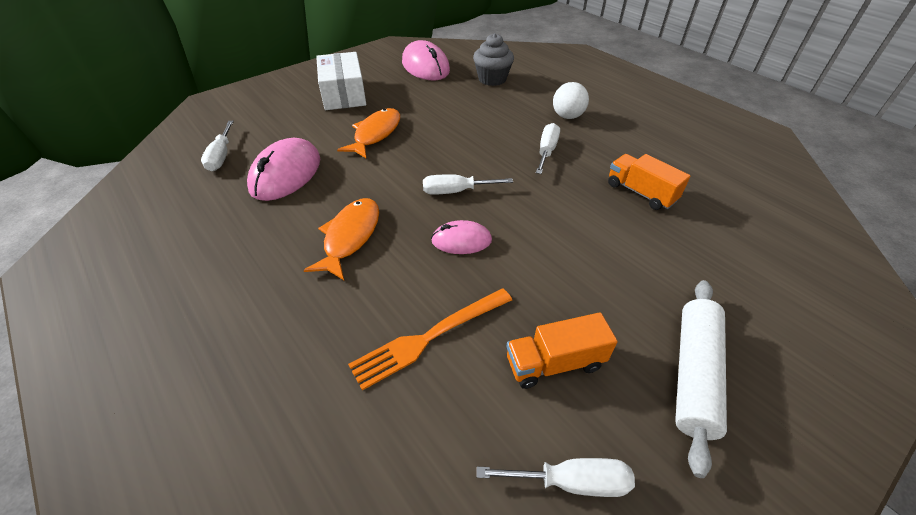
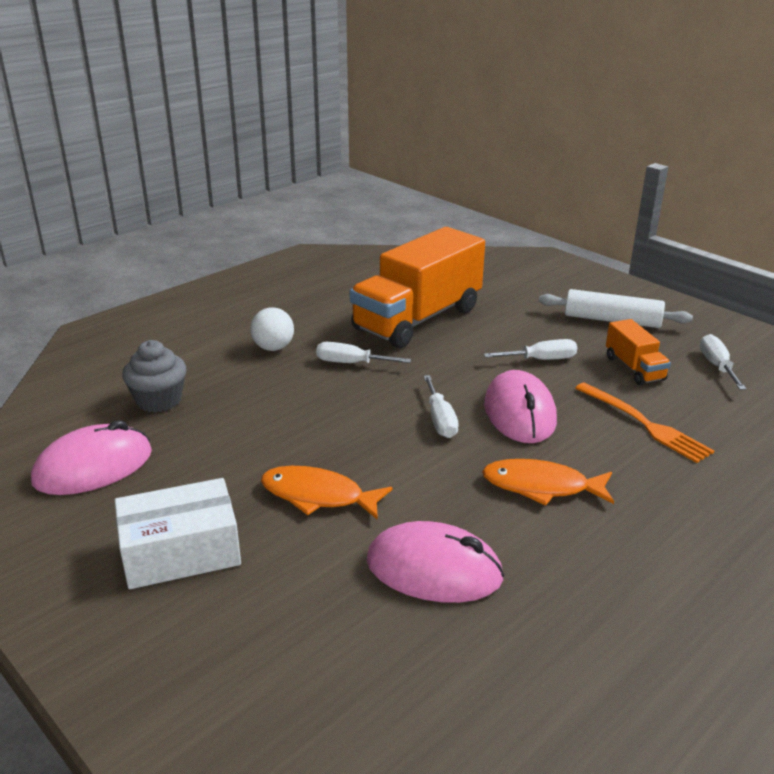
camera: 95 degrees left, 15 degrees down
white screwdriver [201,121,234,171] -> white screwdriver moved to [484,339,577,360]
pink mouse [431,220,492,254] -> pink mouse [484,370,557,443], size x1.73
orange truck [608,154,691,210] -> orange truck [350,227,485,348], size x2.17

